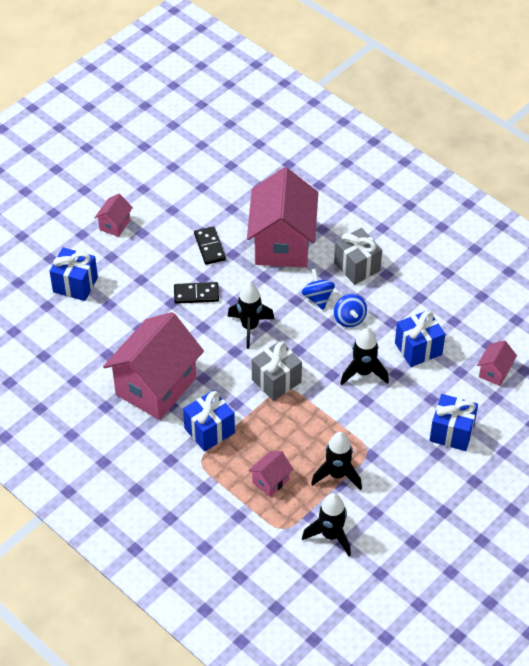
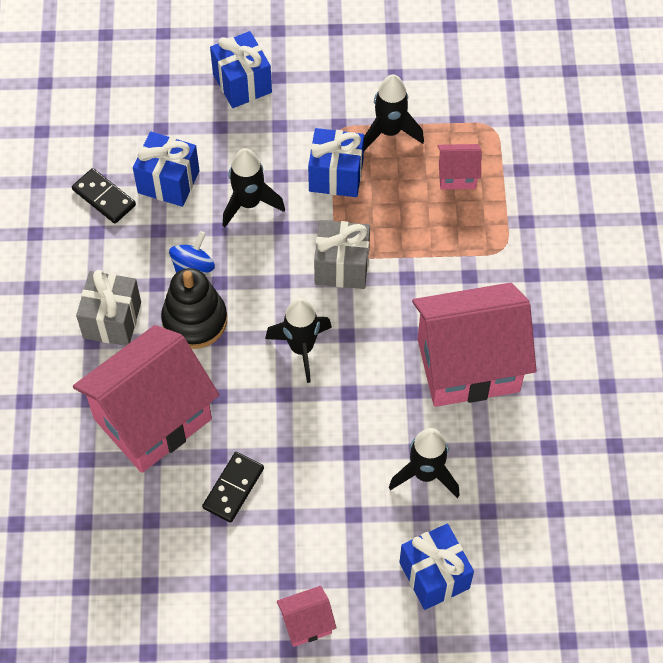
camera: 135 degrees left, 10 degrees up
black domino [174,282,219,304] -> black domino moved to [72,168,136,224]
blue gift [183,390,235,452] -> blue gift moved to [308,128,364,197]
blue spinning top [302,268,335,310] -> black stacking toy [161,268,227,349]
black rocket [302,493,351,556] -> black rocket moved to [389,428,460,498]
pink house [477,340,517,386] -> none

